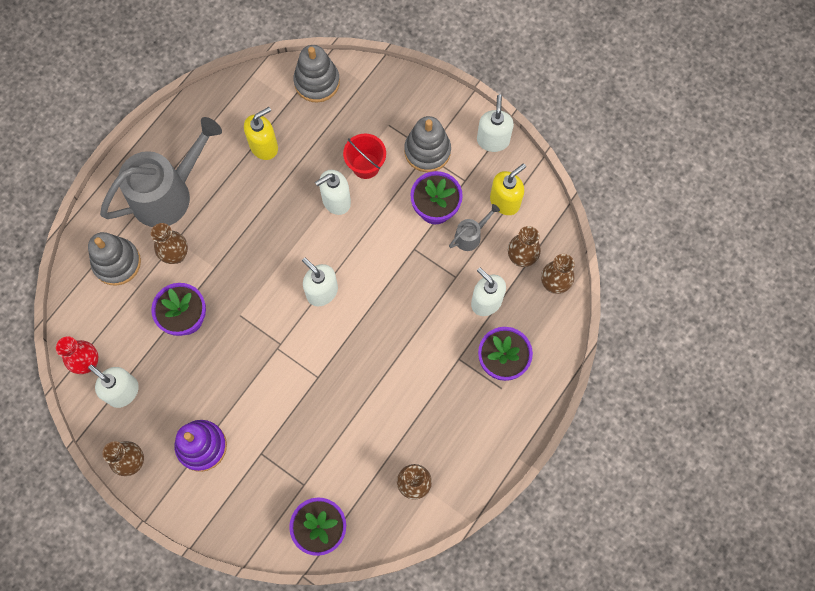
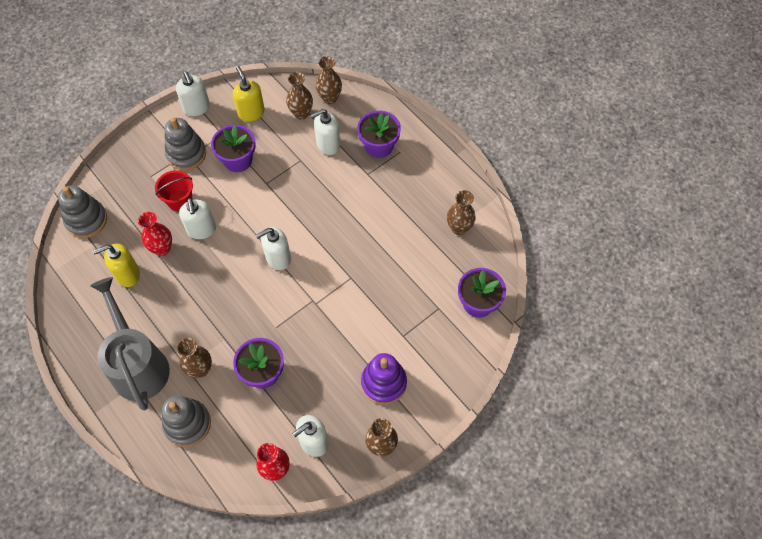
camera: 75 degrees left, 10 degrees down
yellow soap dispenser [244,107,278,160] -> yellow soap dispenser turned 90 degrees counterclockwise [93,244,140,287]
grey watering can [449,204,500,251] -> none
white soap dispenser [477,94,514,152] -> white soap dispenser turned 135 degrees counterclockwise [176,71,210,116]
none -> red vase [138,212,172,256]

